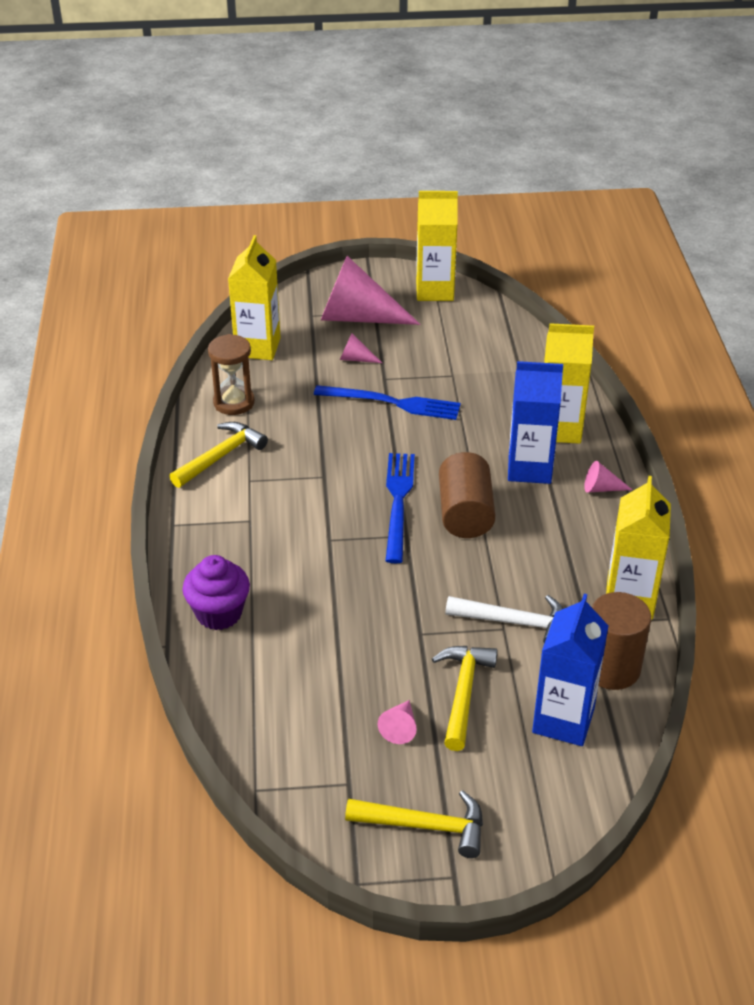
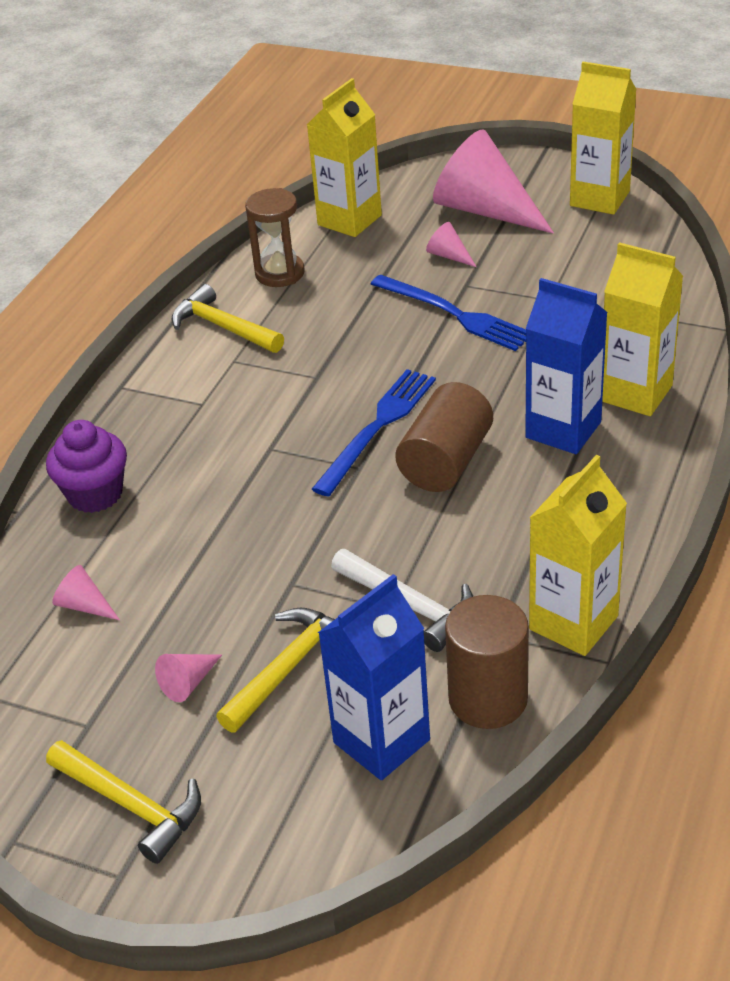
camera: 30 degrees right, 0 degrees up
yellow hammer [169,422,268,488] -> yellow hammer turned 120 degrees counterclockwise [172,284,284,353]
pink cone [584,461,632,493] -> pink cone moved to [52,565,120,620]

